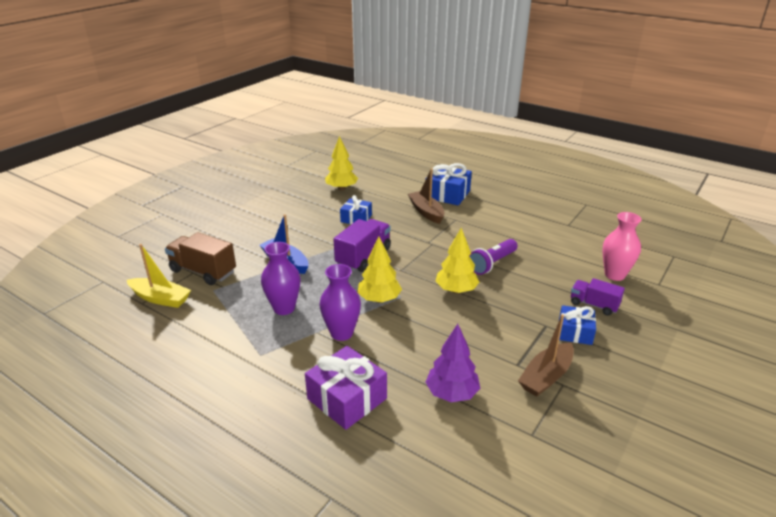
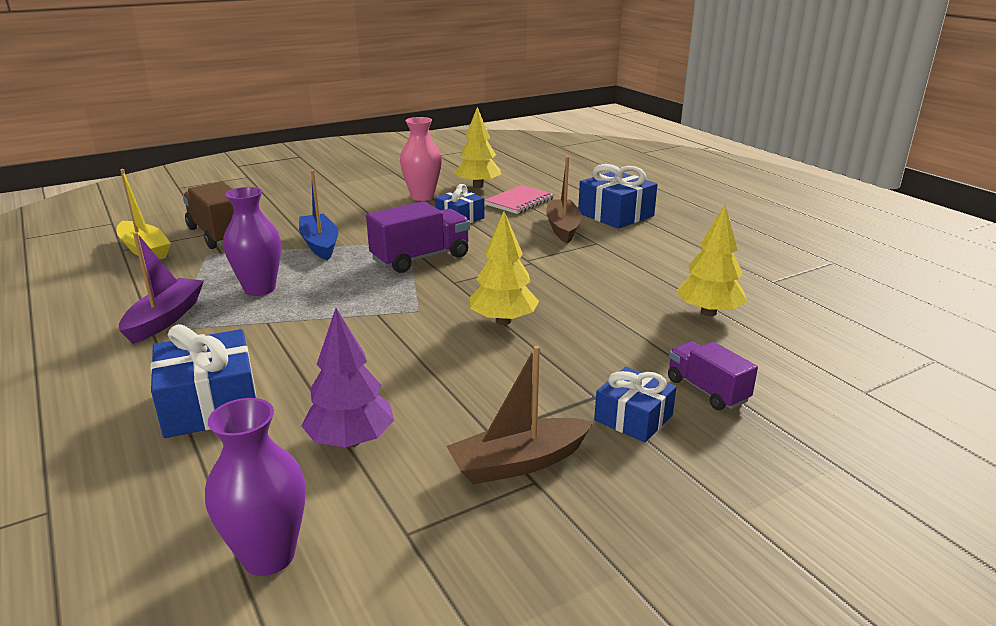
camera: 25 degrees right, 5 degrees down
purple gift [305,346,387,430] -> blue gift [150,324,256,438]
purple vase [320,264,361,341] -> purple vase moved to [205,398,305,576]
yellow tree [357,236,402,303] -> yellow tree moved to [676,205,747,316]
purple flashlight [470,239,518,275] -> none
pink vase [603,212,642,281] -> pink vase moved to [400,117,442,201]
none -> purple boat [119,232,204,344]
none -> pink notebook [484,185,555,214]

